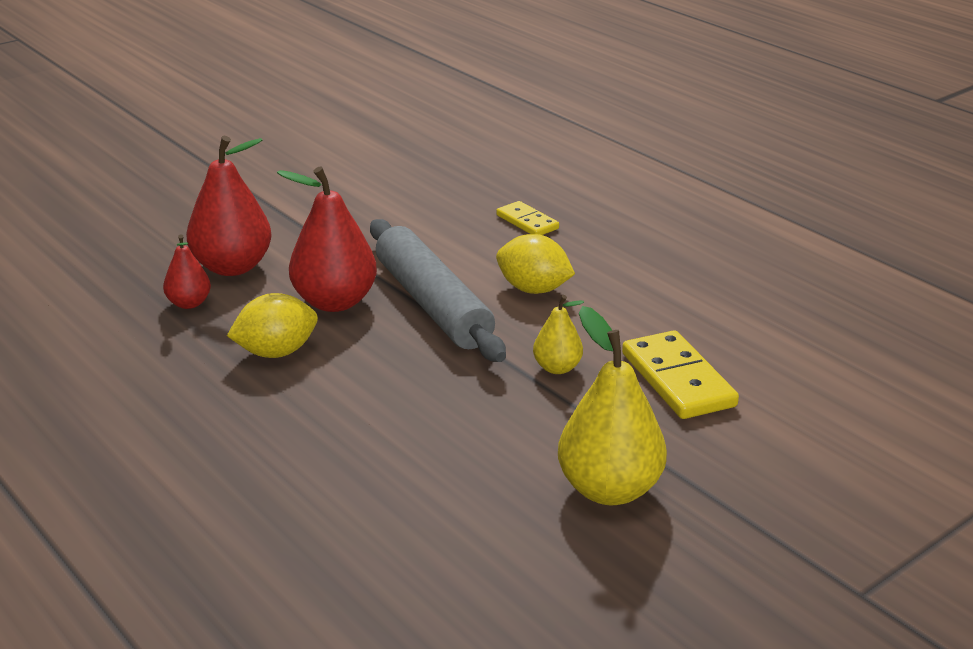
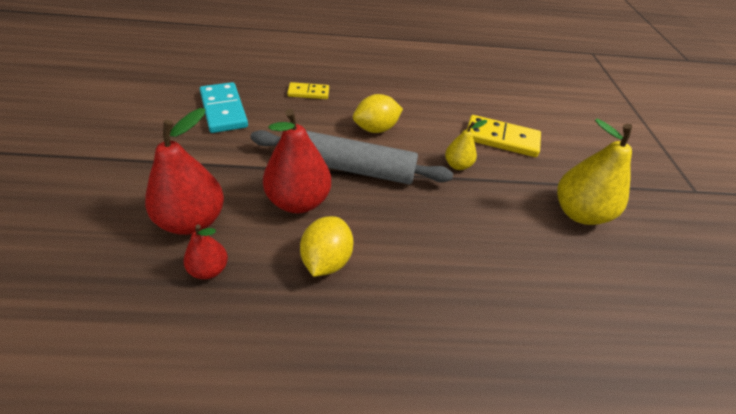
camera: 55 degrees left, 15 degrees up
none -> turquoise domino [200,82,248,133]

